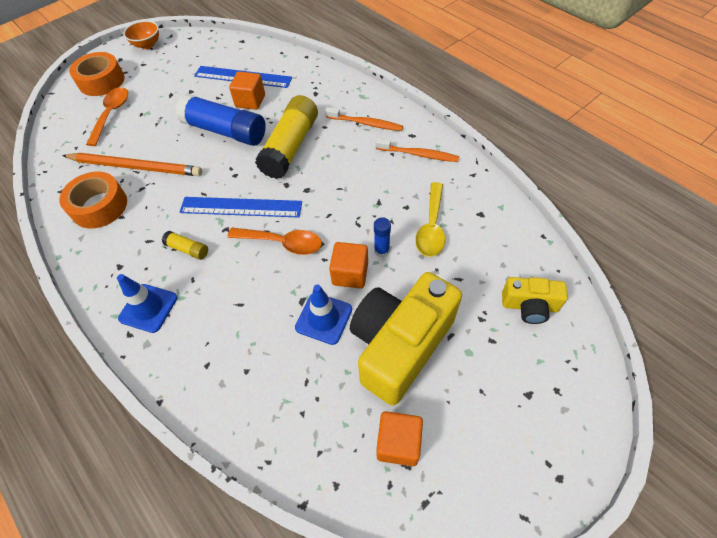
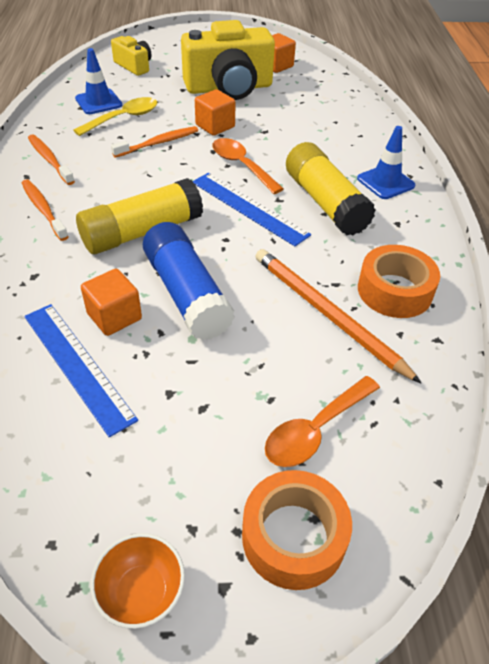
camera: 145 degrees left, 10 degrees down
yellow glue stick [162,231,208,260] -> yellow glue stick [286,142,376,236], size x2.26
blue traffic cone [295,285,352,345] -> blue traffic cone moved to [75,48,122,114]
blue glue stick [374,217,391,257] -> none
none -> orange toothbrush [111,126,198,158]

